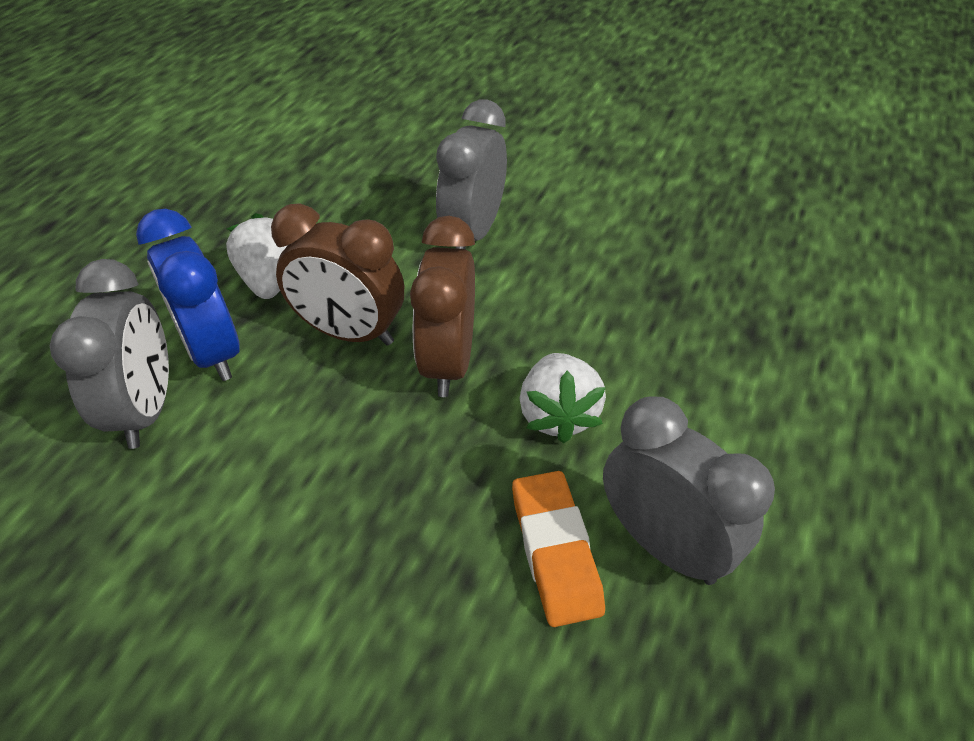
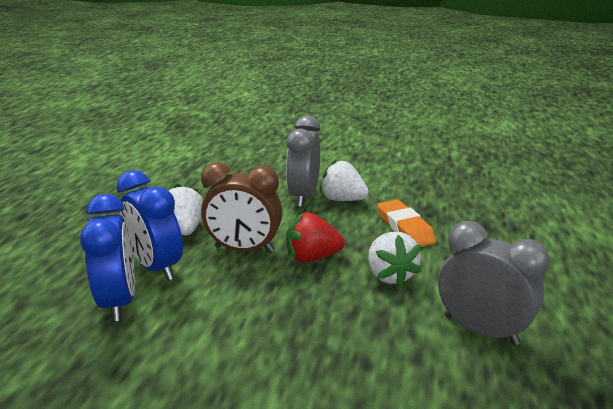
camera: 10 degrees left, 20 degrees down
grey clock [50,259,169,449] -> blue clock [80,194,135,322]
brown clock [410,216,475,397] -> red strawberry [287,212,345,263]
orange eraser [512,471,605,627] -> orange eraser moved to [377,199,436,247]
none -> white strawberry [320,160,369,201]

